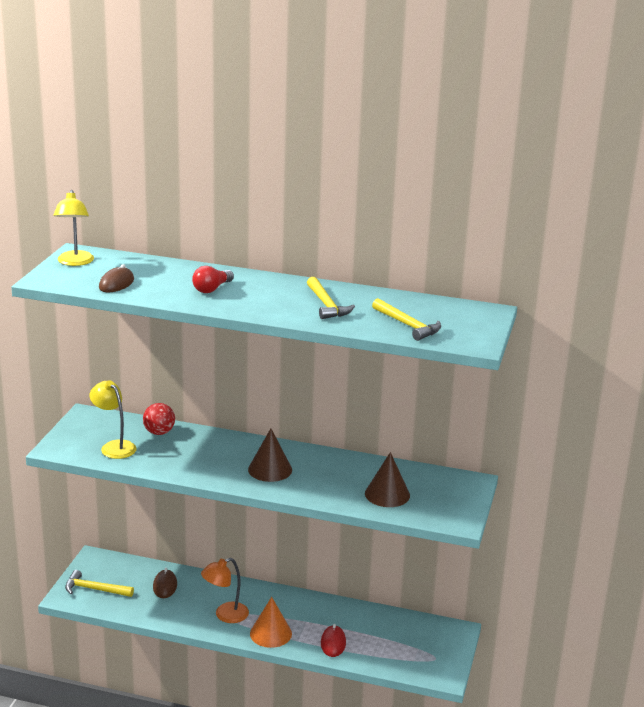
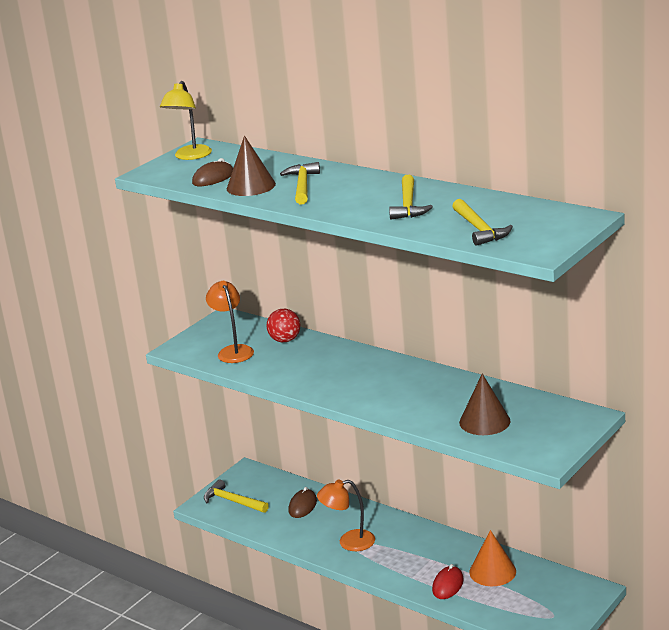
camera: 25 degrees right, 0 degrees up
yellow lamp [90,380,137,459] -> orange lamp [206,281,254,363]
red light bulb [192,266,234,293] -> yellow hammer [280,162,320,204]
brown cone [248,429,292,482] -> brown cone moved to [227,135,276,196]
orange cone [250,597,292,648] -> orange cone moved to [469,530,516,586]

